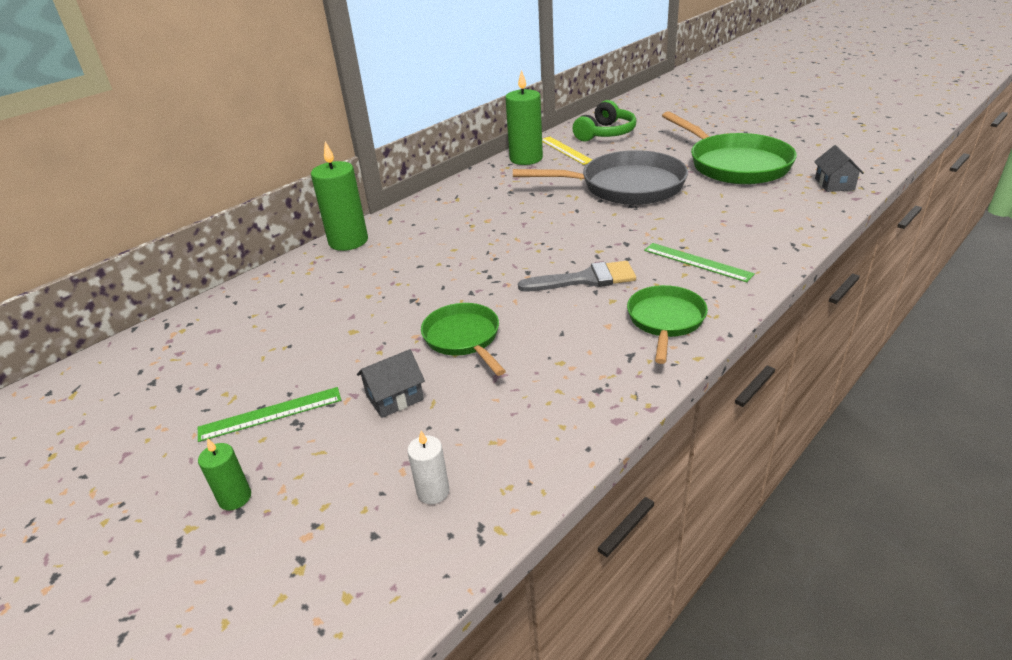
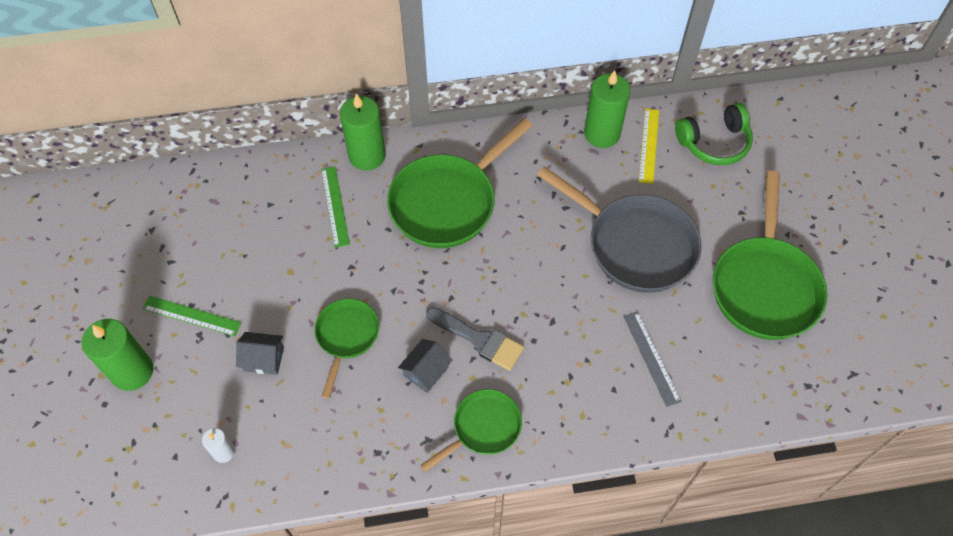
camera: 35 degrees right, 25 degrees up
green candle [198,438,251,510] -> green candle [82,319,153,391], size x1.98
green ruler [644,243,755,282] -> green ruler moved to [321,167,350,248]
grey house [814,145,864,192] -> grey house moved to [398,339,452,393]
none -> green pan [387,118,533,248]
none -> grey ruler [623,312,682,407]

